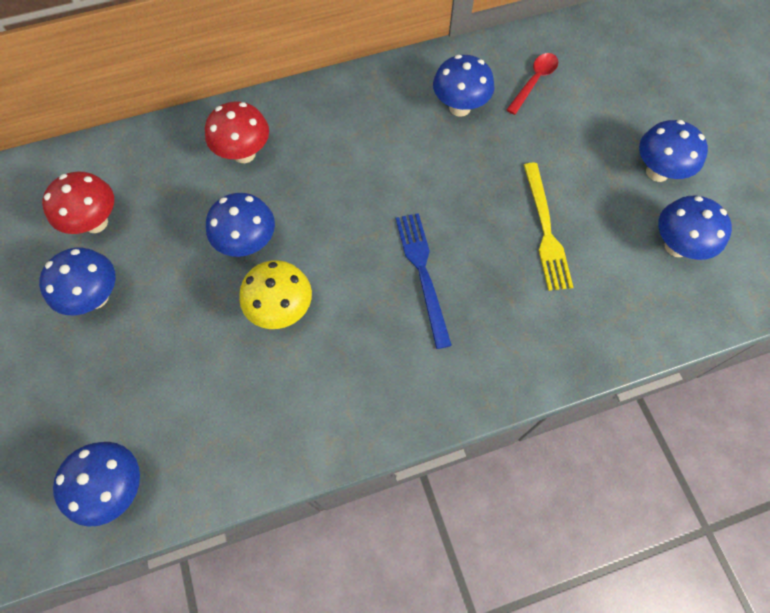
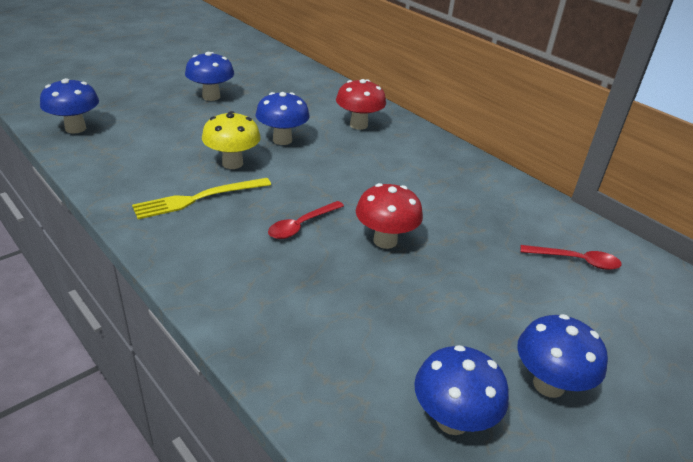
camera: 65 degrees right, 30 degrees down
red mushroom [42,172,114,234] -> red mushroom moved to [356,183,423,249]
blue fork [396,213,452,349] -> red spoon [268,201,344,239]
blue mushroom [433,55,494,117] -> none
yellow fork [524,163,573,291] -> yellow fork moved to [132,178,271,219]

